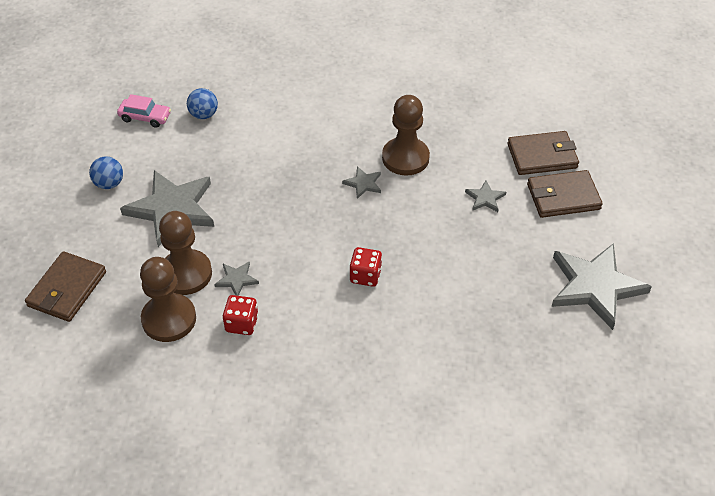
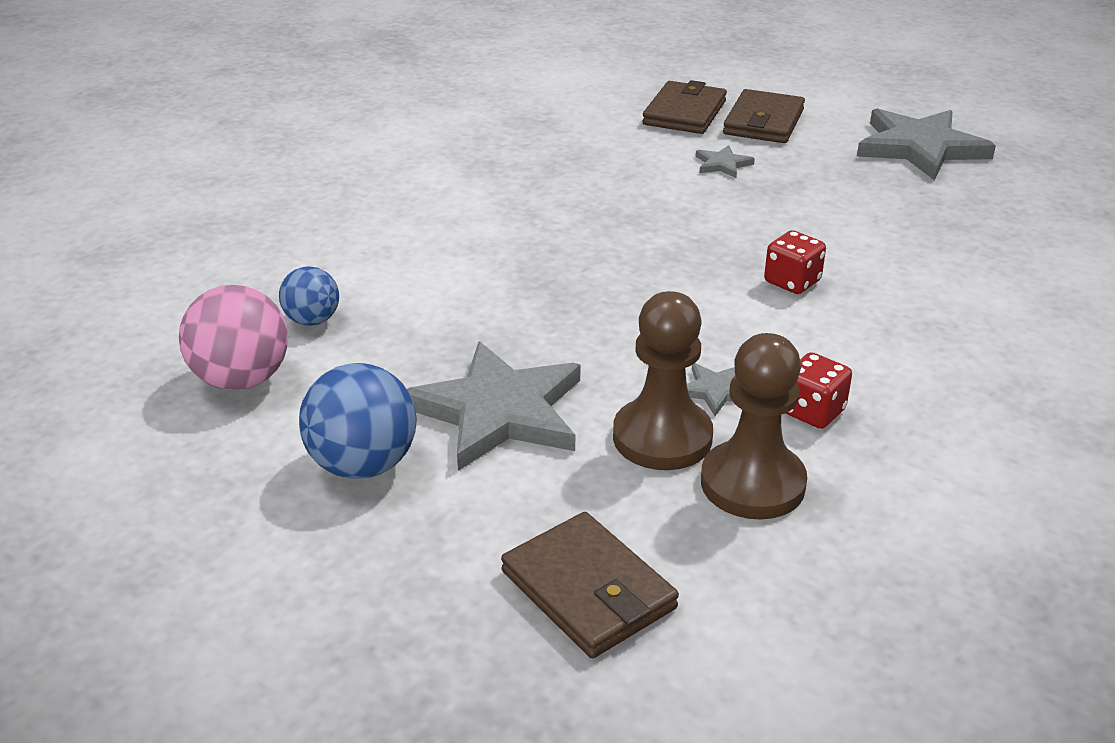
camera: 60 degrees left, 15 degrees down
blue ball [89,156,123,189] -> blue ball [299,363,416,479], size x1.65
pink car [117,94,171,128] -> pink ball [179,285,288,391]
grey star [342,166,381,199] -> none
brown pawn [382,95,430,175] -> none

